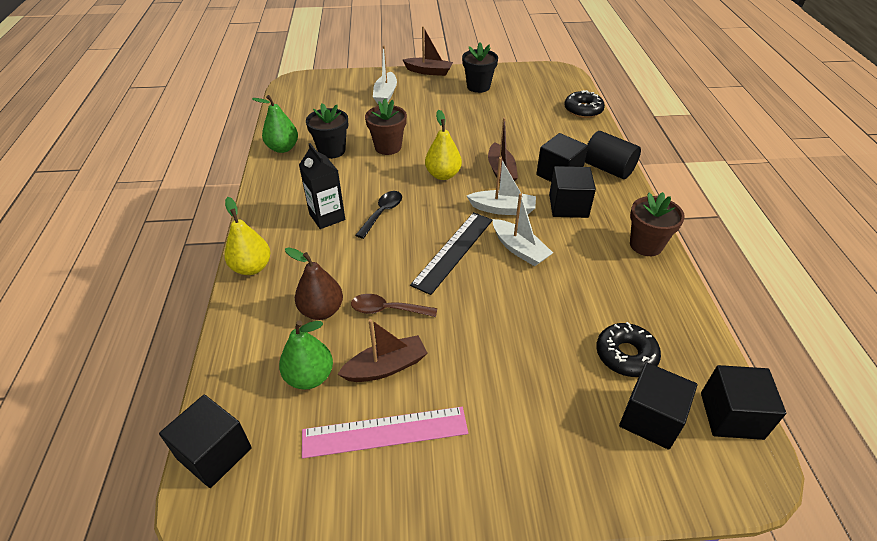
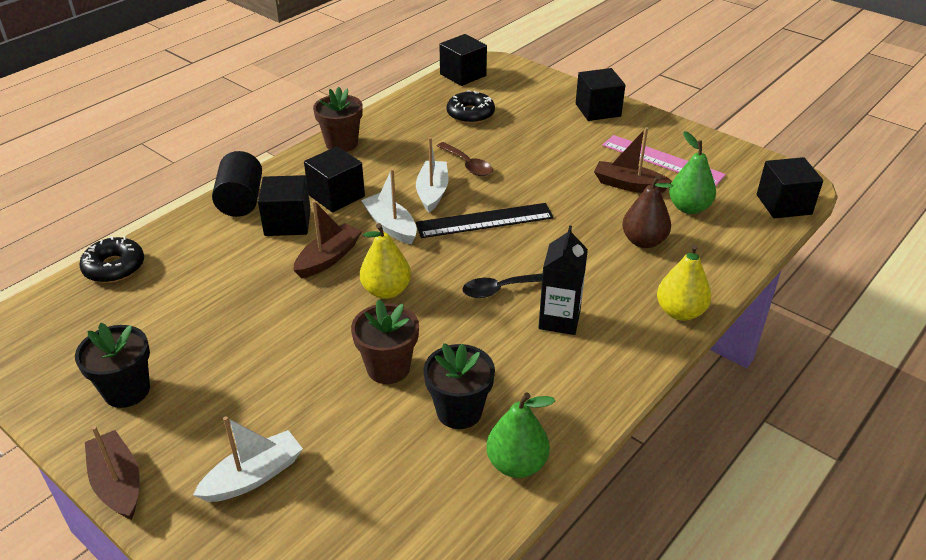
camera: 135 degrees left, 5 degrees down
brown spoon [351,294,437,317] -> brown spoon moved to [437,142,493,176]
black cube [619,362,697,450] -> black cube moved to [576,68,625,121]

